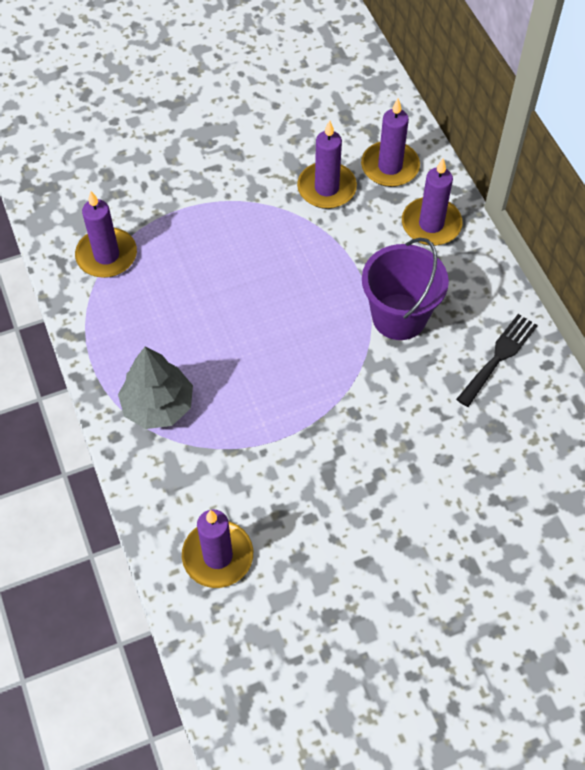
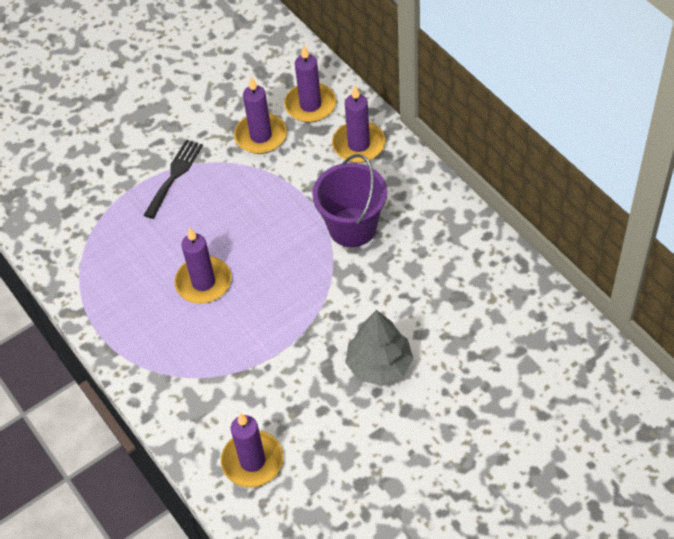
camera: 10 degrees left, 5 degrees down
purple candle [75,191,137,278] -> purple candle moved to [174,227,232,304]
grey tree [118,347,193,429] -> grey tree moved to [346,310,413,386]
black fork [456,314,538,407] -> black fork moved to [144,139,203,219]

